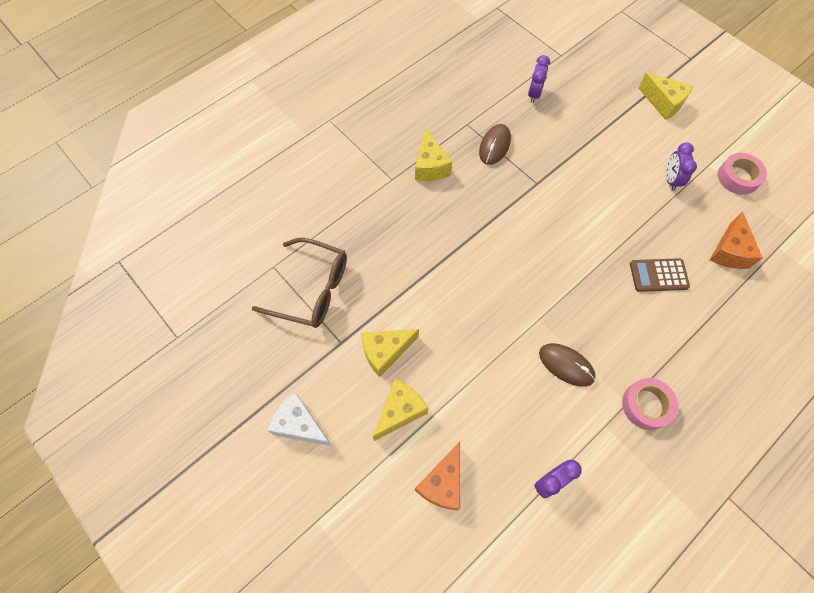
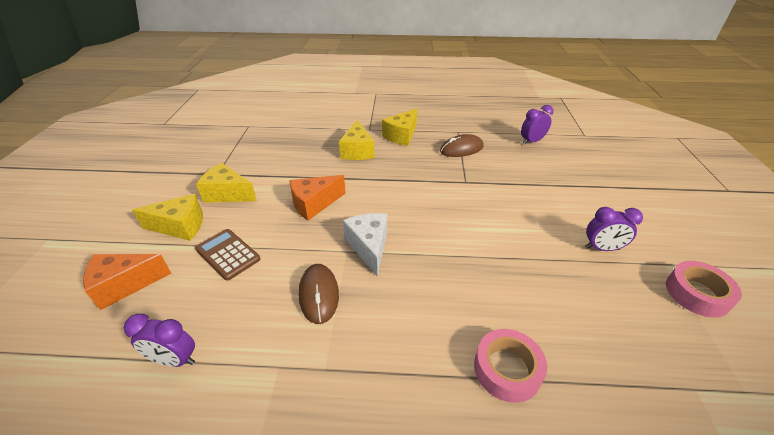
camera: 45 degrees right, 25 degrees down
brown glasses [252,238,347,328] -> none
white cheese [267,392,332,446] -> white cheese moved to [343,213,387,277]
pink tape [622,378,678,430] -> pink tape moved to [474,329,547,403]
brown calculator [630,258,690,292] -> brown calculator moved to [195,229,260,281]
yellow cheese [638,73,693,120] -> yellow cheese moved to [339,120,375,160]
purple clock [666,142,697,191] -> purple clock turned 135 degrees counterclockwise [585,207,643,251]
orange cheese [710,211,763,269] -> orange cheese moved to [289,175,346,221]

